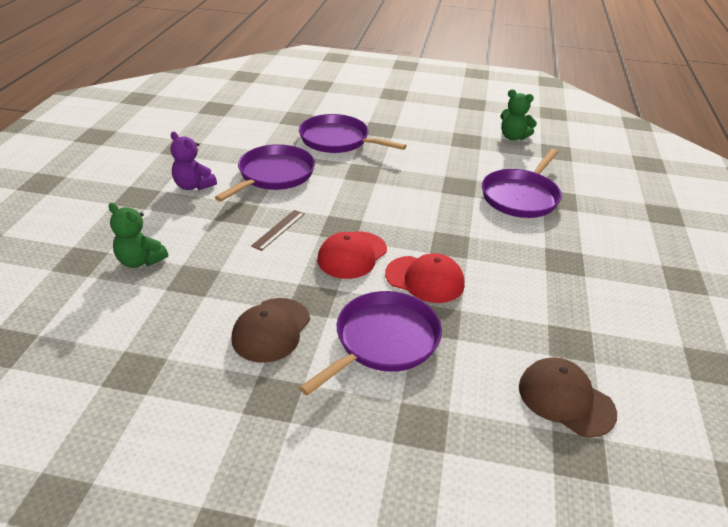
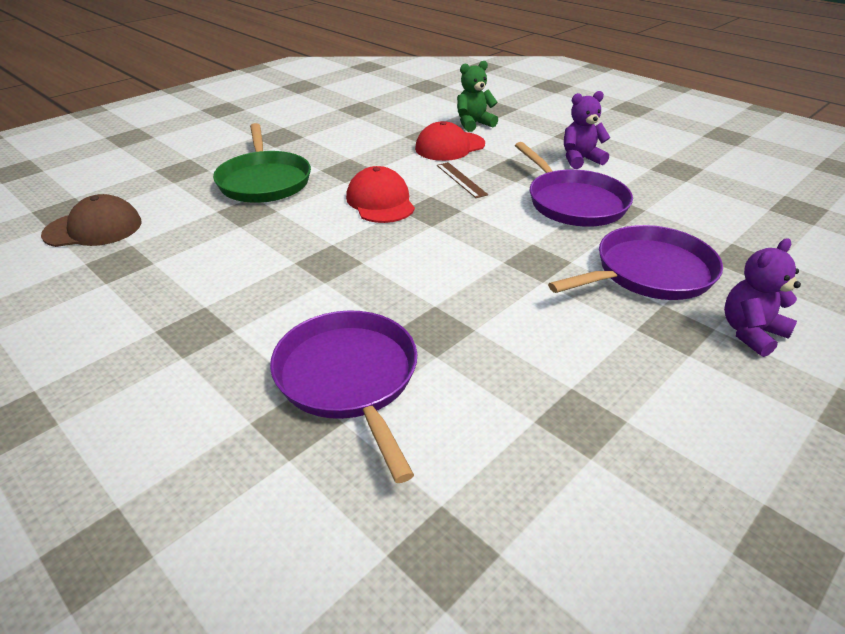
camera: 125 degrees right, 0 degrees up
brown cap [231,298,310,363] -> none
purple pan [299,291,442,396] -> green pan [213,123,311,203]
red cap [385,253,465,303] -> red cap moved to [415,121,485,161]
green teddy bear [500,89,537,140] -> none
none -> purple teddy bear [724,238,801,357]

